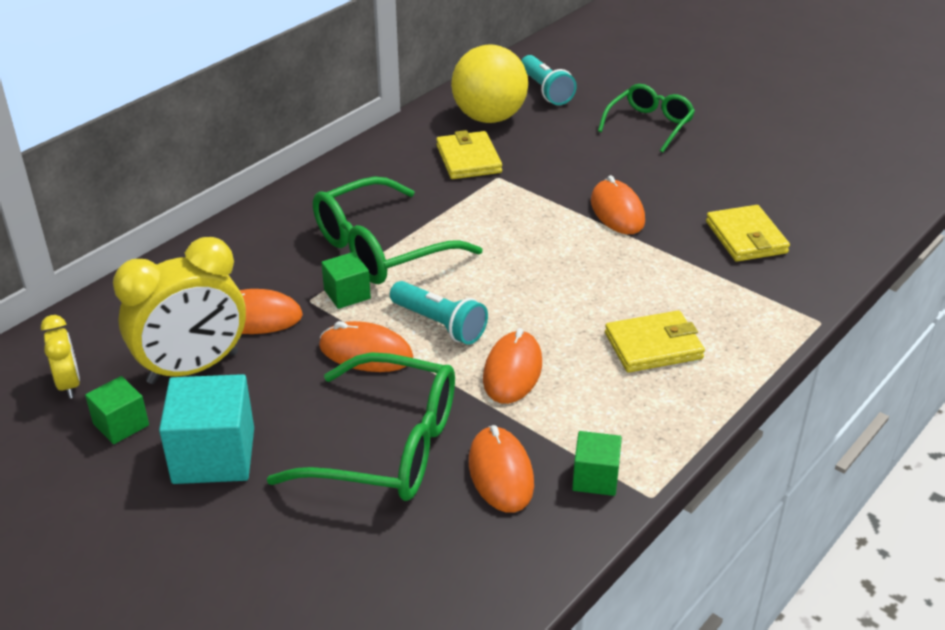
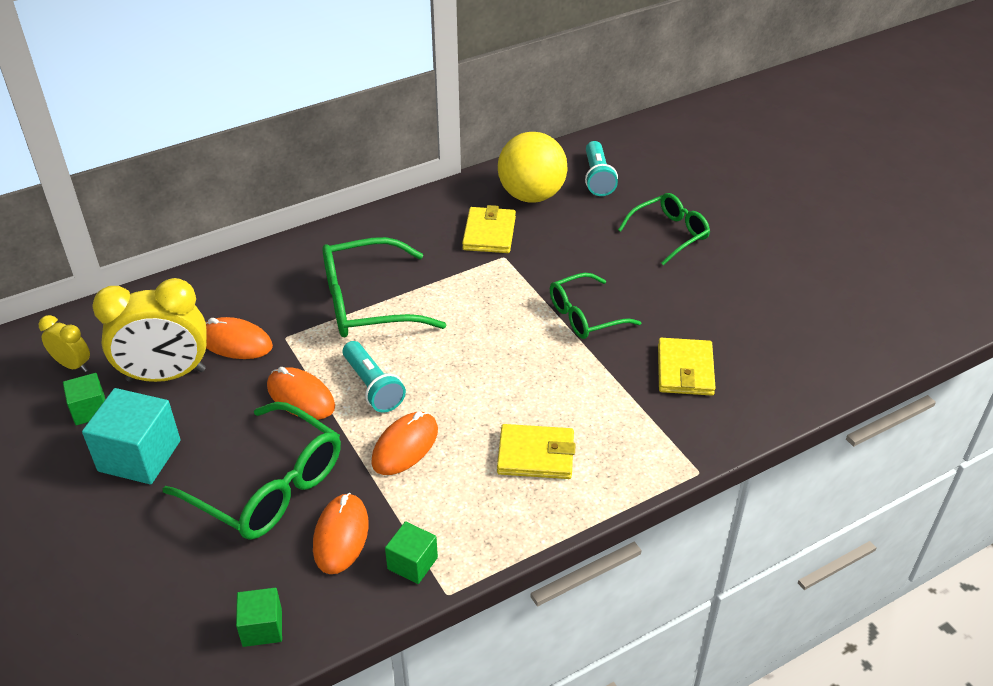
camera: 20 degrees right, 5 degrees up
yellow clock [41,315,80,399] -> yellow clock turned 60 degrees counterclockwise [39,315,90,372]
green cube [321,252,371,309] -> green cube moved to [236,588,282,647]
orange mouse [591,175,645,234] -> green glasses [550,273,642,339]

